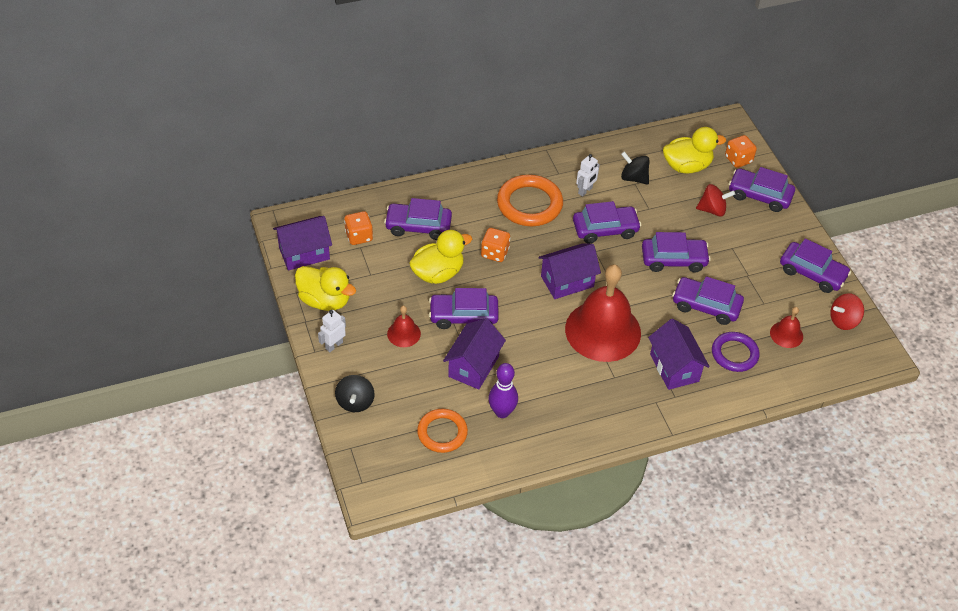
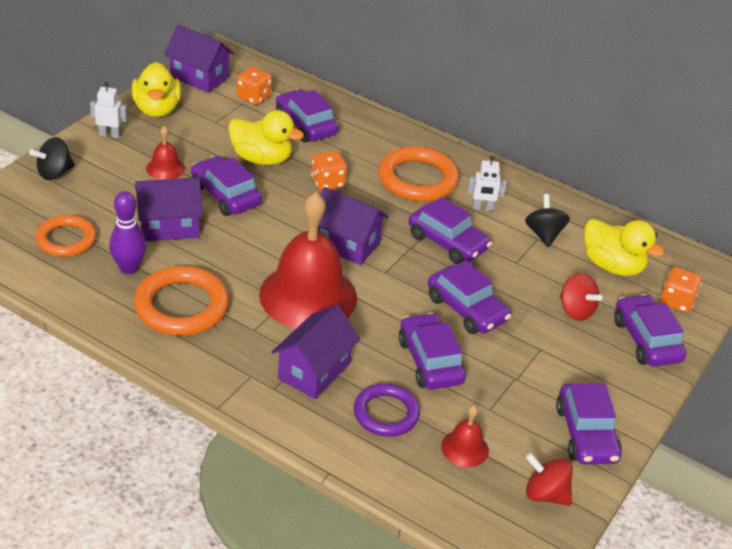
camera: 50 degrees right, 10 degrees down
none -> orange ring [134,266,229,336]

